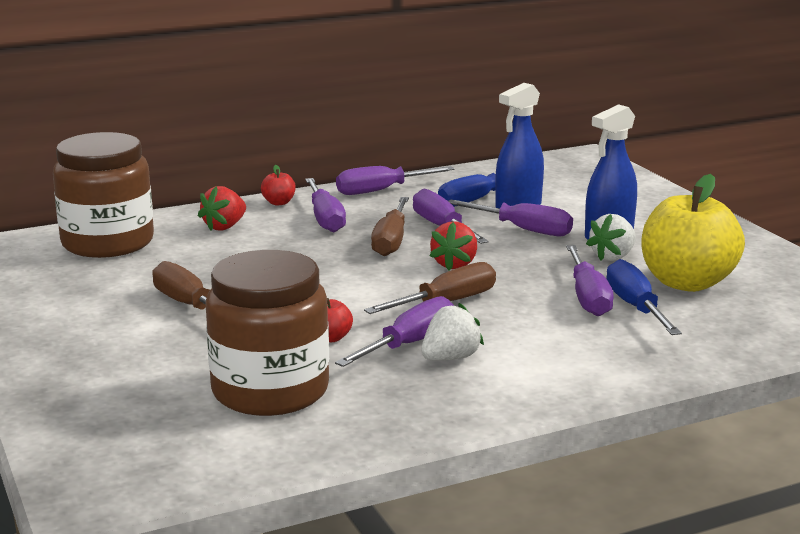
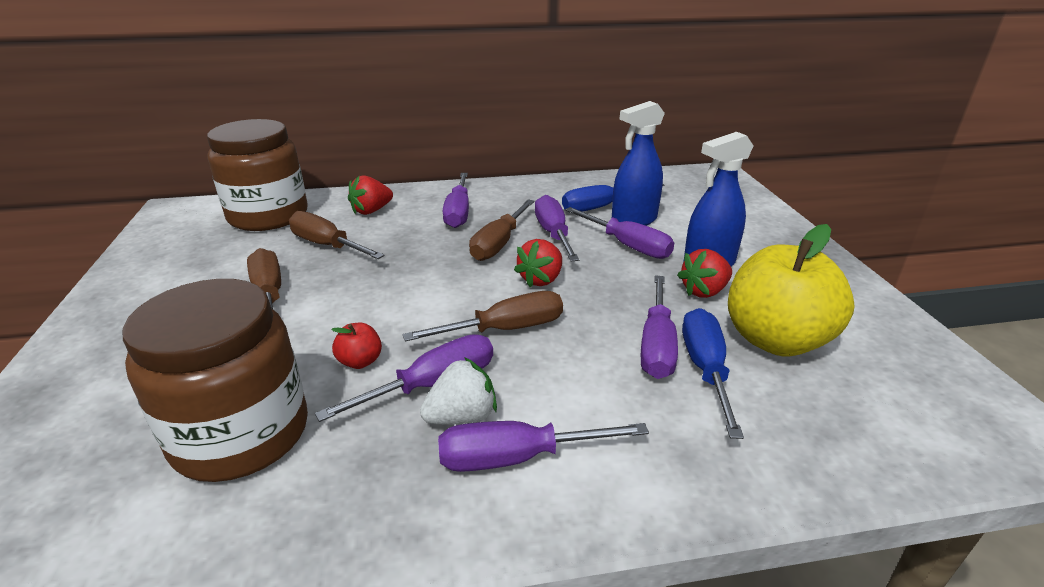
camera: 15 degrees right, 10 degrees up
red apple [261,165,296,205] -> none
purple screwdriver [336,166,455,195] -> purple screwdriver moved to [438,421,649,472]
white strawberry [586,214,636,261] -> red strawberry [677,249,732,298]
none -> brown screwdriver [289,211,385,259]

